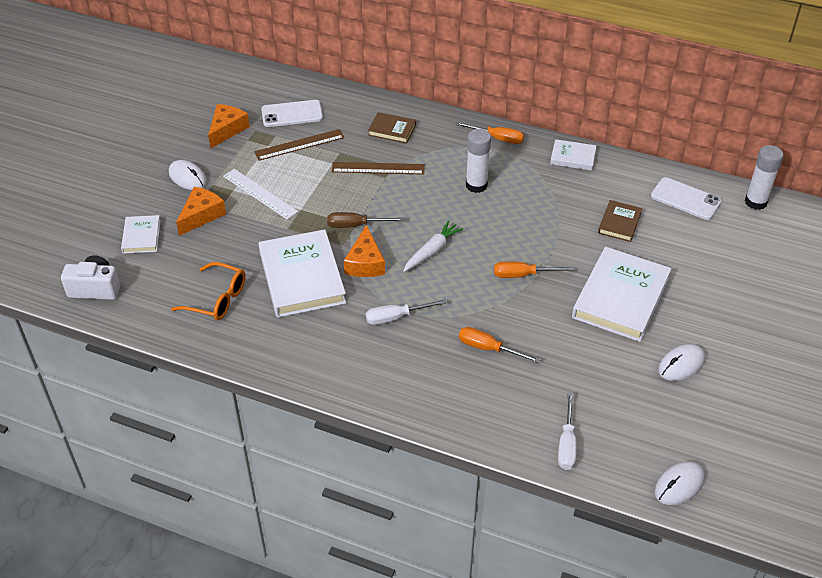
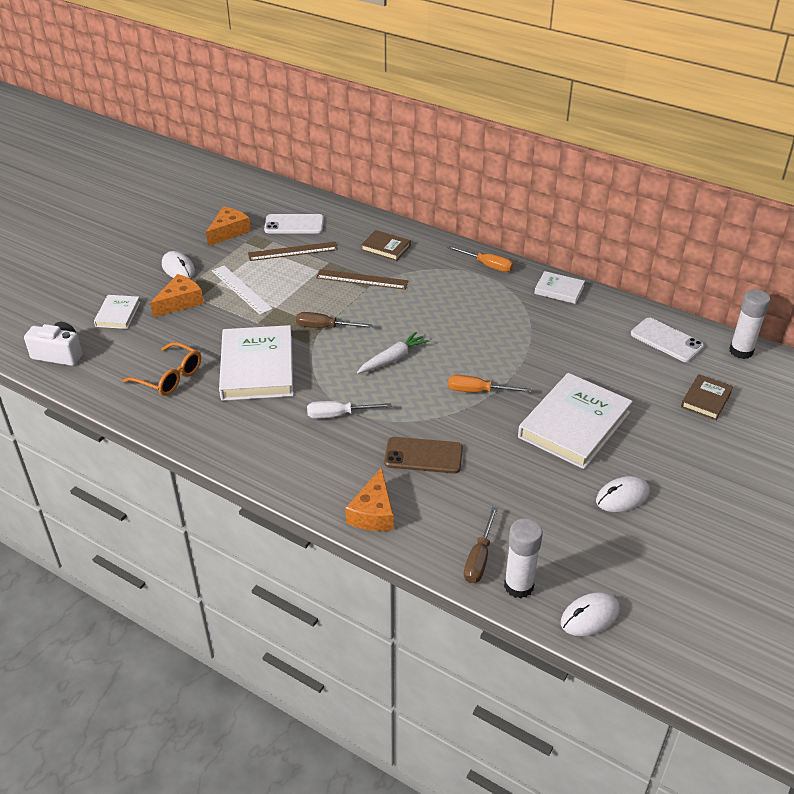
camera: 10 degrees right, 5 degrees down
orange cheese [344,225,385,277] -> orange cheese moved to [345,467,393,531]
orange screwdriver [459,327,540,363] -> brown phone [384,437,463,473]
white glue stick [466,129,491,193] -> white glue stick moved to [504,518,543,598]
white screwdriver [558,392,577,470] -> brown screwdriver [464,507,498,583]
brown book [598,200,642,242] -> brown book moved to [681,374,733,420]

